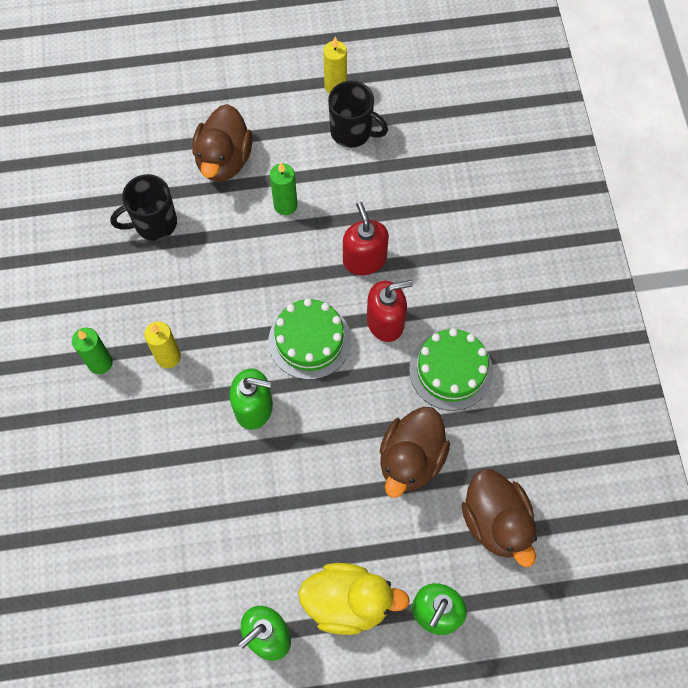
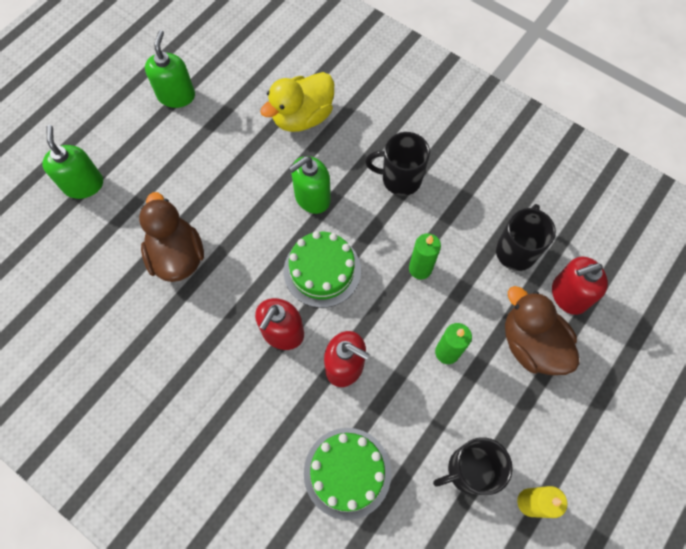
camera: 135 degrees right, 0 degrees up
green candle [72,328,113,374] -> green candle moved to [409,233,441,279]
yellow candle [144,321,181,368] -> black mug [365,132,430,196]
yellow duck [298,563,410,635] -> yellow duck moved to [260,72,334,132]
green cake [409,328,493,411] -> green cake moved to [304,428,391,520]
brown duck [461,469,537,567] -> none
none -> red soap dispenser [552,256,608,315]

